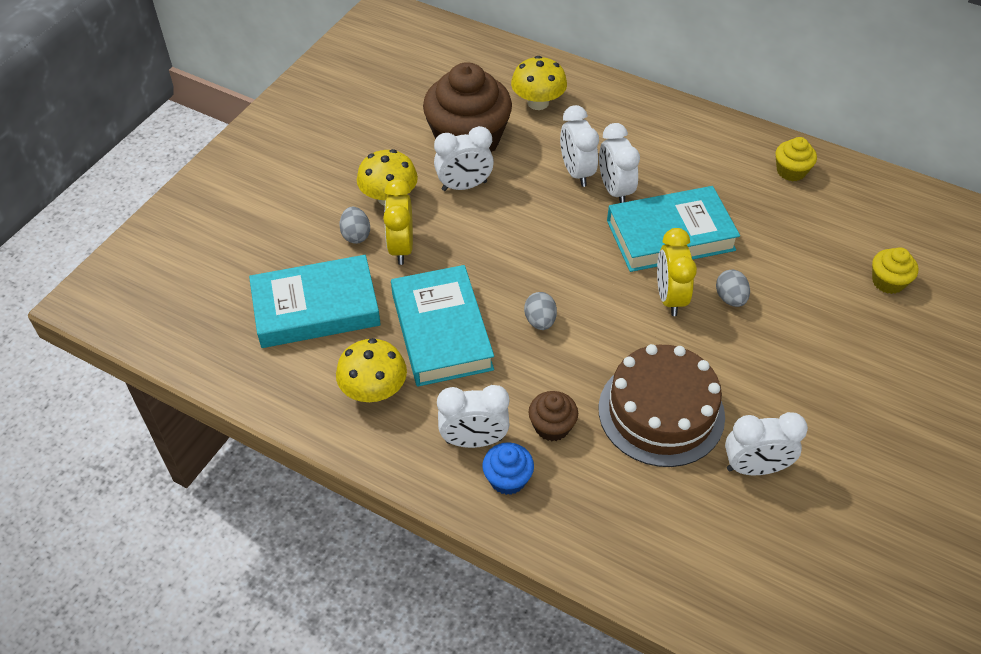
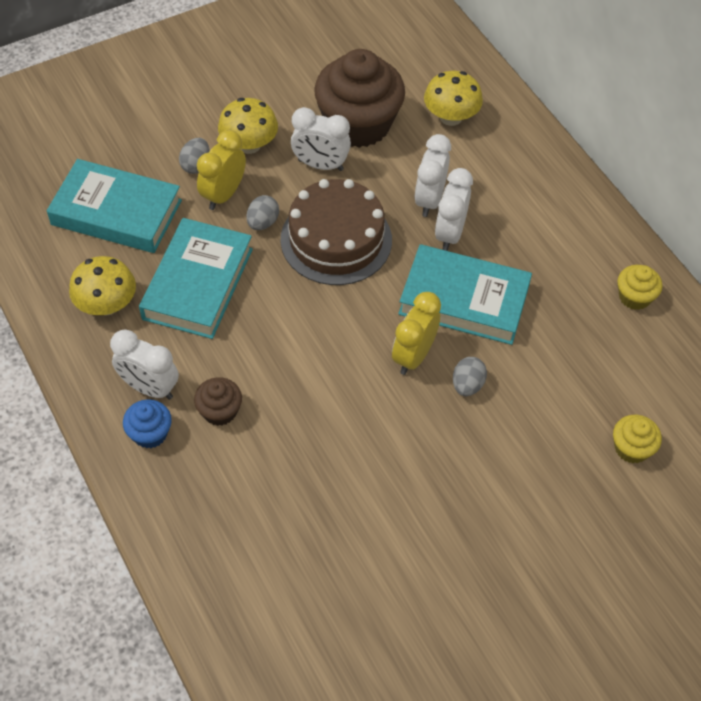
camera: 30 degrees right, 5 degrees up
grey egg [524,292,557,330] -> grey egg moved to [247,195,279,230]
brown cake [598,344,725,467] -> brown cake moved to [281,179,392,285]
white clock [725,412,808,475] -> none

